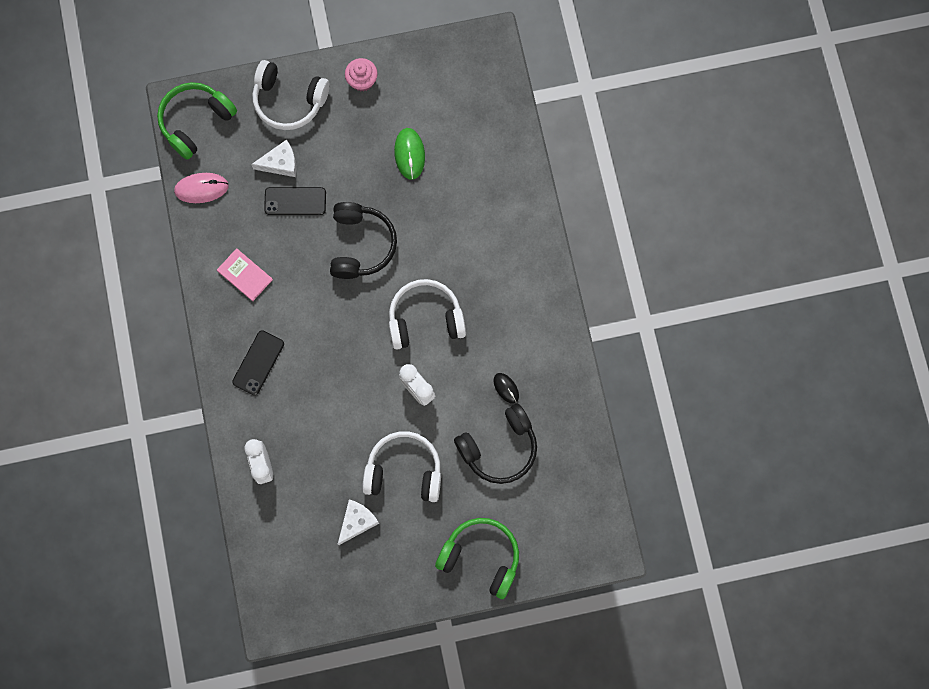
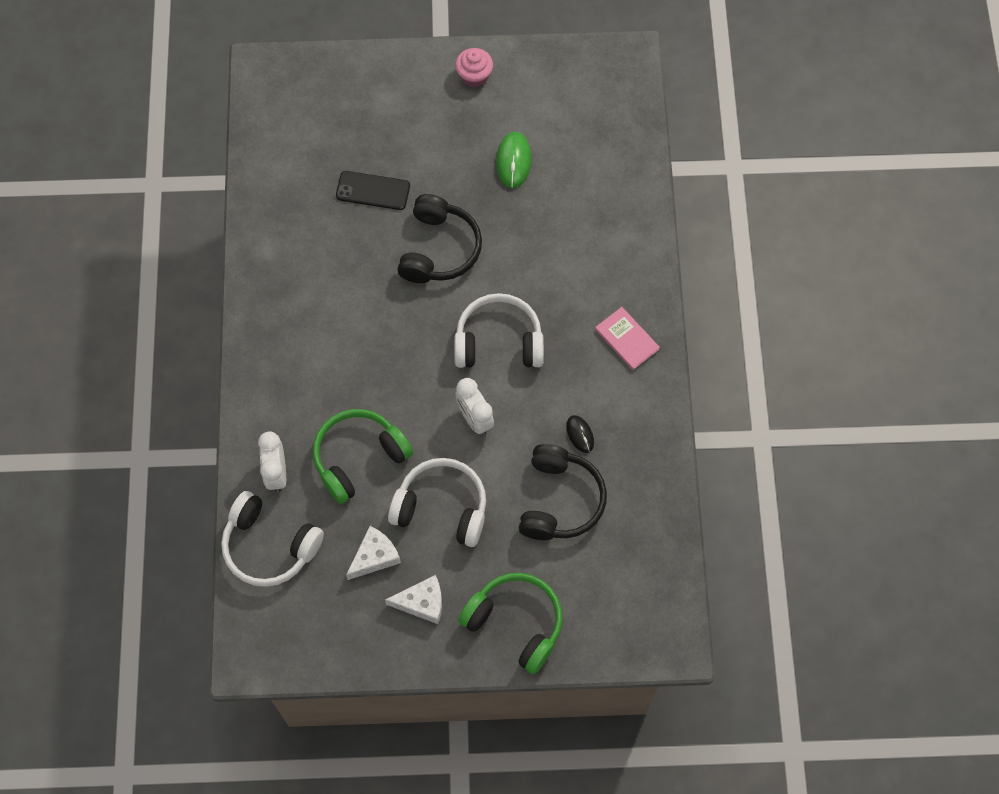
camera: 10 degrees right, 10 degrees down
green headphones [157,82,237,160] -> green headphones moved to [313,409,413,504]
pink mouse [174,173,229,203] -> none
pink book [217,248,273,301] -> pink book moved to [595,307,660,370]
black phone [232,330,284,395] -> none
white cheese [251,139,297,177] -> white cheese moved to [385,575,442,624]
white headphones [253,60,330,130] -> white headphones moved to [221,491,324,587]
black headphones [454,404,537,484] -> black headphones turned 60 degrees counterclockwise [519,444,607,540]

